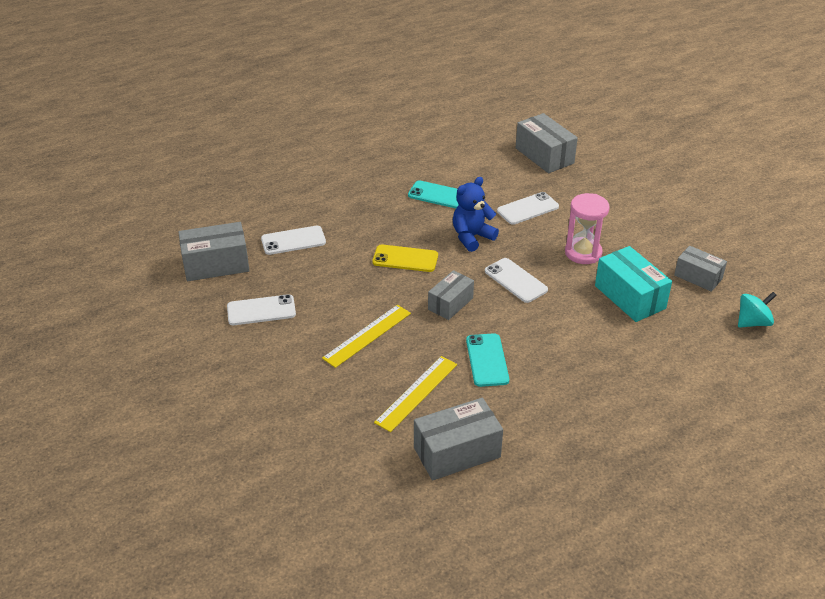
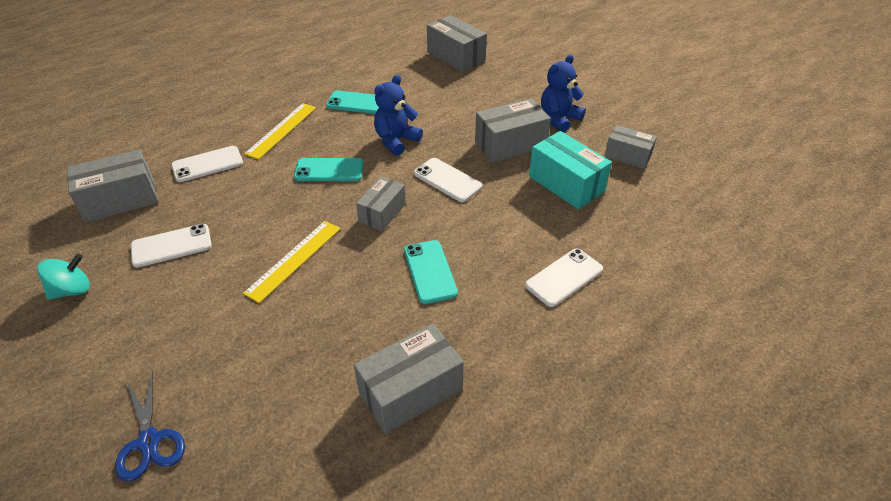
camera: 10 degrees left, 5 degrees up
yellow phone [372,244,438,272] -> turquoise phone [294,158,364,181]
yellow ruler [374,356,457,432] -> yellow ruler moved to [244,103,316,160]
white phone [497,192,559,225] -> white phone moved to [525,249,603,307]
pink hourglass [565,193,610,264] -> grey box [475,98,551,163]
turquoise spinning top [738,292,777,328] -> turquoise spinning top moved to [37,254,90,300]
none -> blue scissors [115,371,185,481]
none -> blue teddy bear [541,54,586,132]

